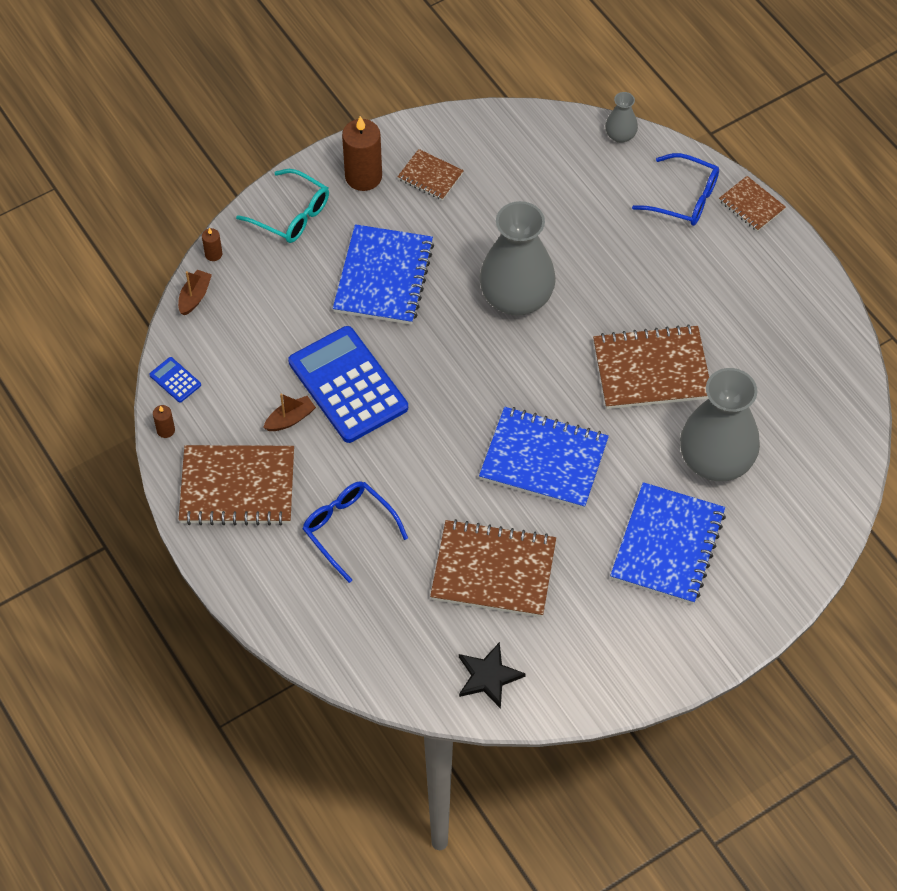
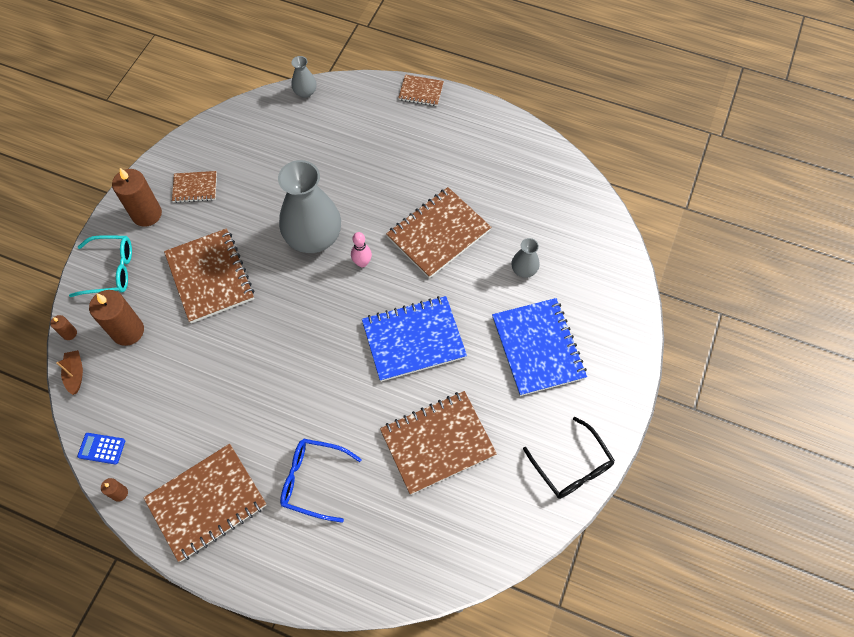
camera: 35 degrees left, 5 degrees up
brown boat [263,393,316,431] -> none
blue calculator [288,326,408,443] -> none
blue notebook [333,224,434,325] -> brown notebook [164,228,254,323]
black star [459,642,526,709] -> none
blue glasses [632,153,719,226] -> none
grey vase [680,368,760,481] -> grey vase [511,238,540,278], size x0.45
none -> brown candle [89,290,144,346]
none -> pink bowling pin [351,232,372,267]
none -> black glasses [523,417,615,499]

